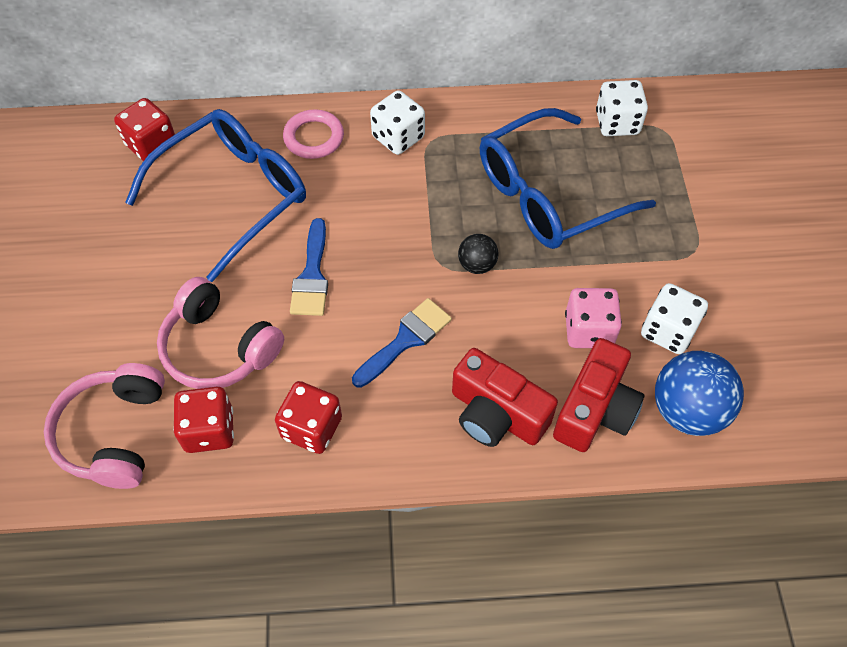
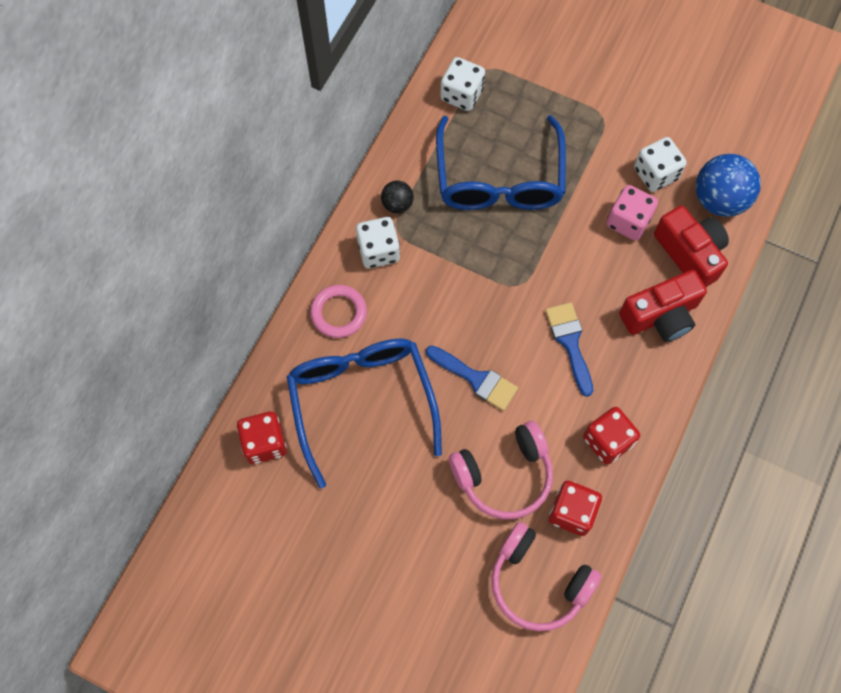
camera: 60 degrees left, 10 degrees up
black ball [458,234,498,274] -> black ball moved to [381,180,414,214]

